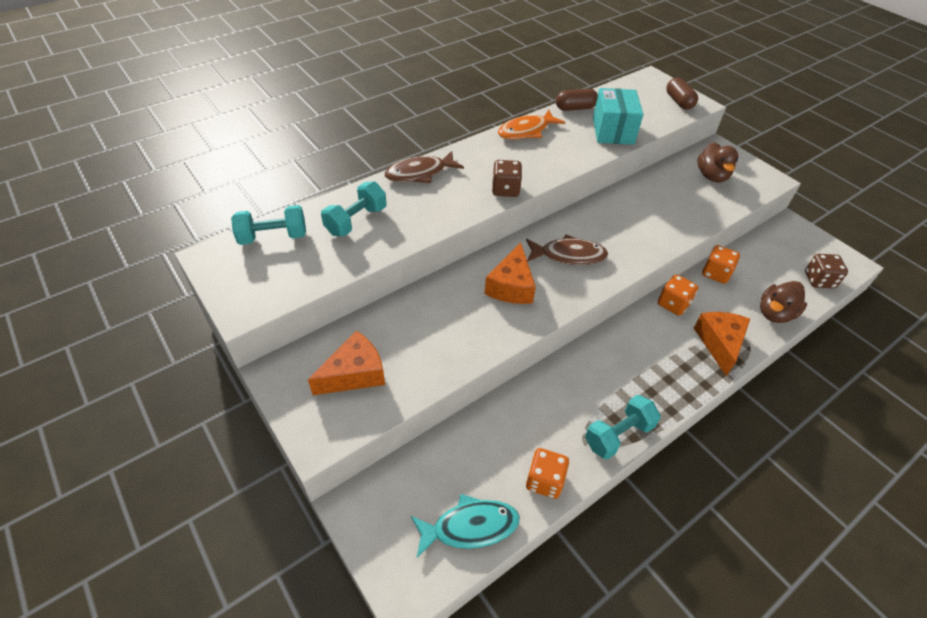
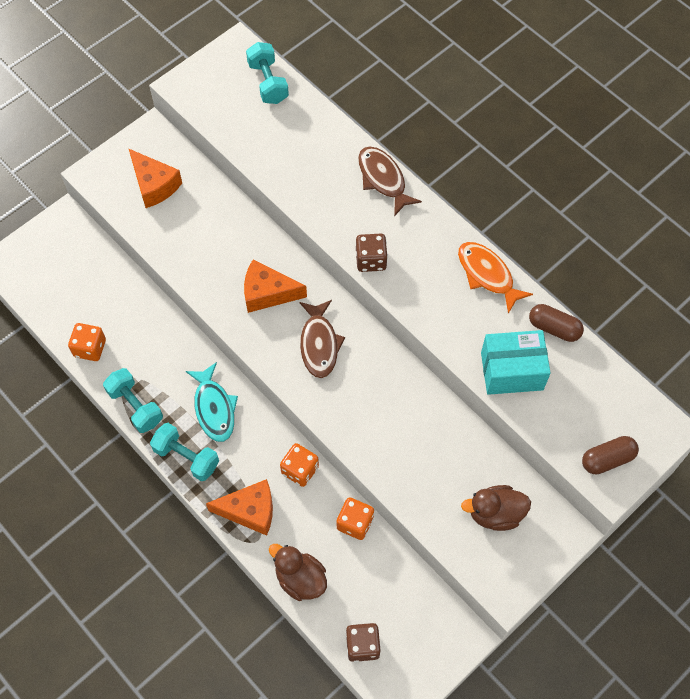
camera: 85 degrees right, 15 degrees up
turquoise dumbbell [321,181,386,236] -> turquoise dumbbell moved to [150,423,219,481]
turquoise fish [411,494,519,558] -> turquoise fish moved to [186,362,238,442]
brown capsule [556,89,598,111] -> brown capsule turned 45 degrees counterclockwise [529,304,584,342]

